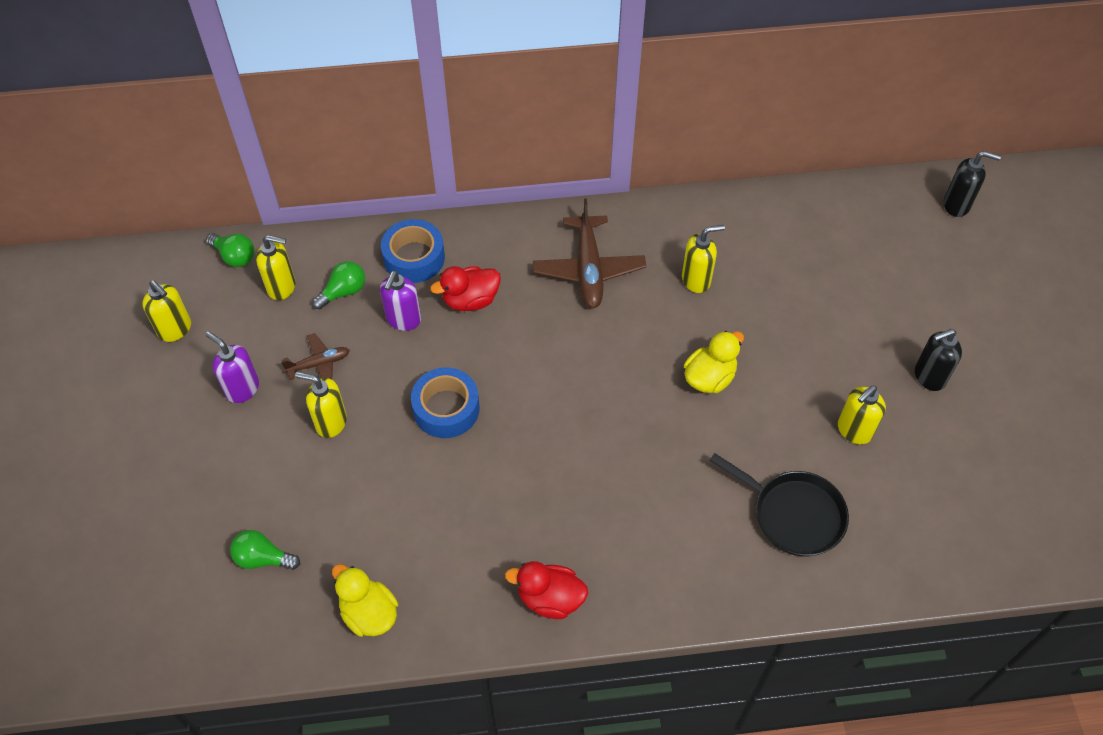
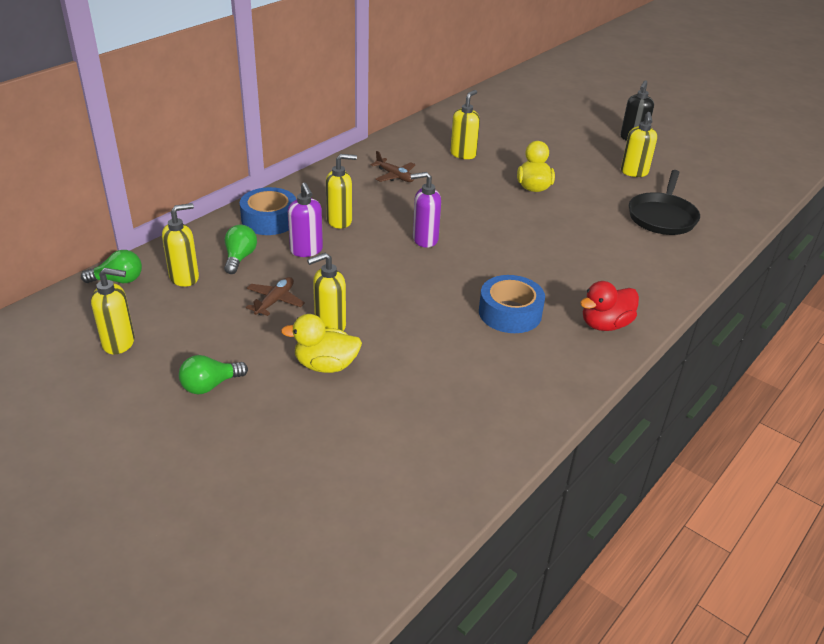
camera: 45 degrees left, 20 degrees down
purple soap dispenser [205,332,259,403] -> purple soap dispenser moved to [410,172,441,248]
green light bulb [230,530,300,570] -> green light bulb moved to [178,355,248,394]
yellow duck [332,564,398,637] -> yellow duck moved to [281,314,362,373]
blue tape [411,368,480,438] -> blue tape moved to [479,275,545,333]
red duck [430,266,501,311] -> yellow soap dispenser [326,154,357,229]
brown plane [533,198,646,308] -> brown plane [371,151,416,182], size x0.55
black pan [709,453,849,556] -> black pan turned 120 degrees clockwise [629,170,700,235]
black soap dispenser [944,151,1001,217] -> none

